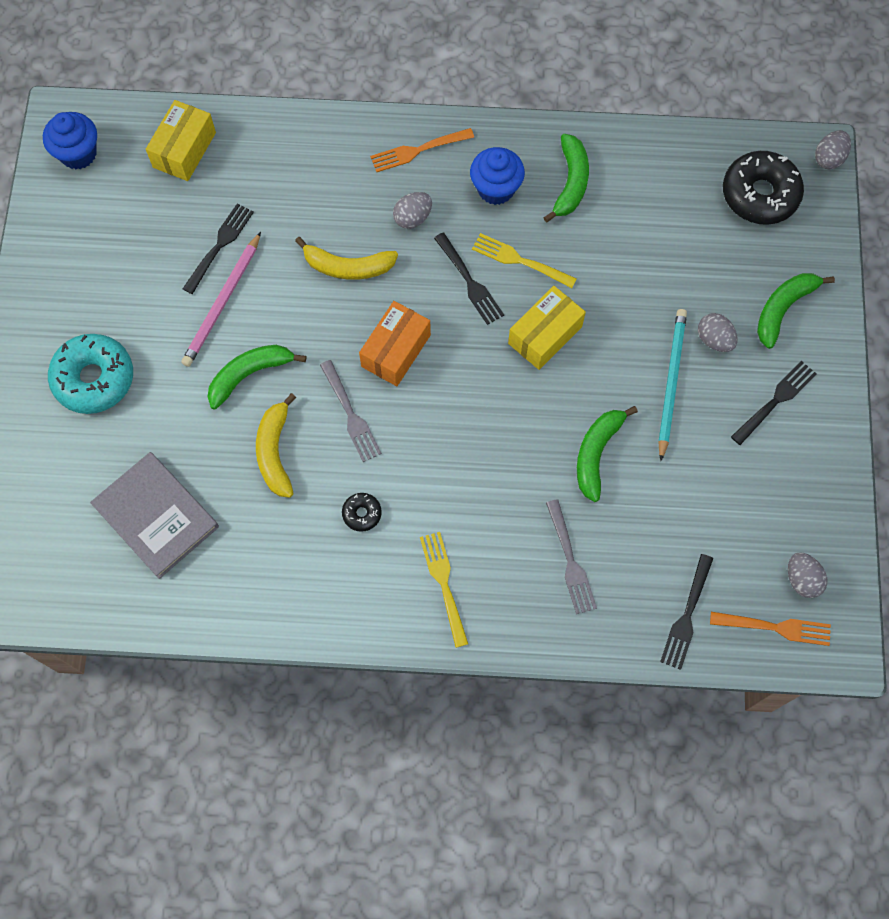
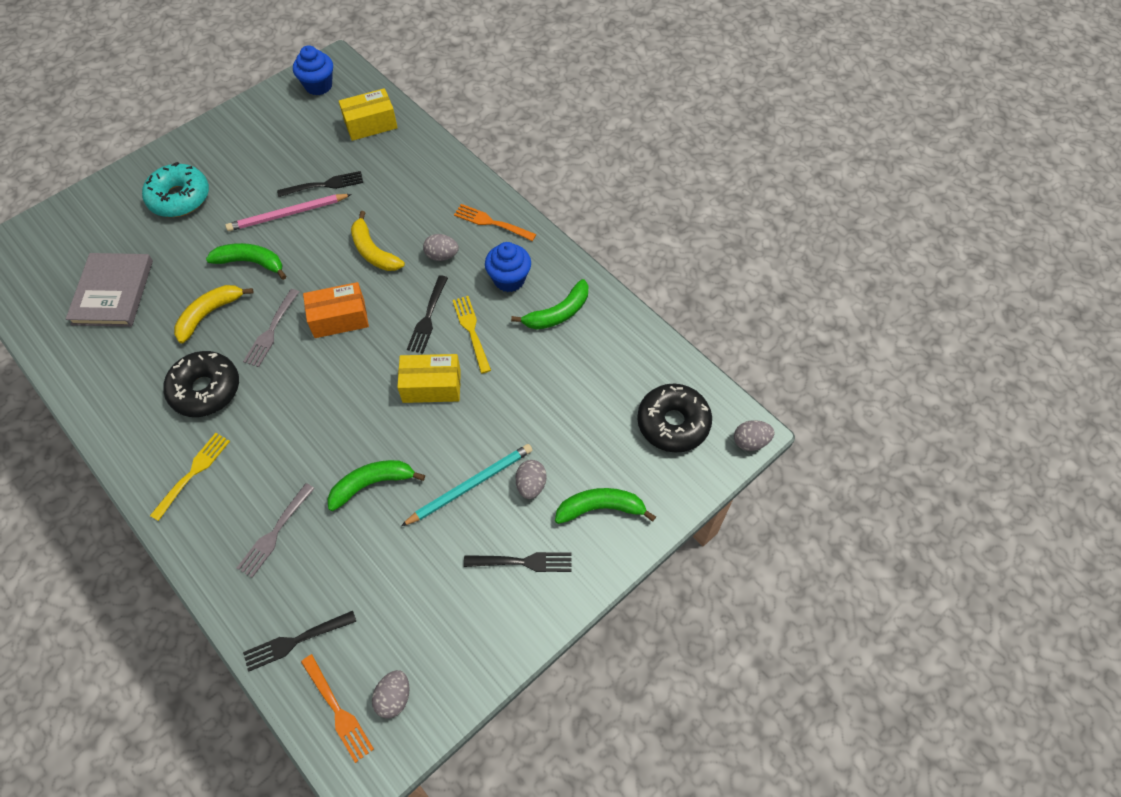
camera: 45 degrees right, 10 degrees down
black donut [342,493,382,532] -> black donut [163,351,239,417], size x2.18

